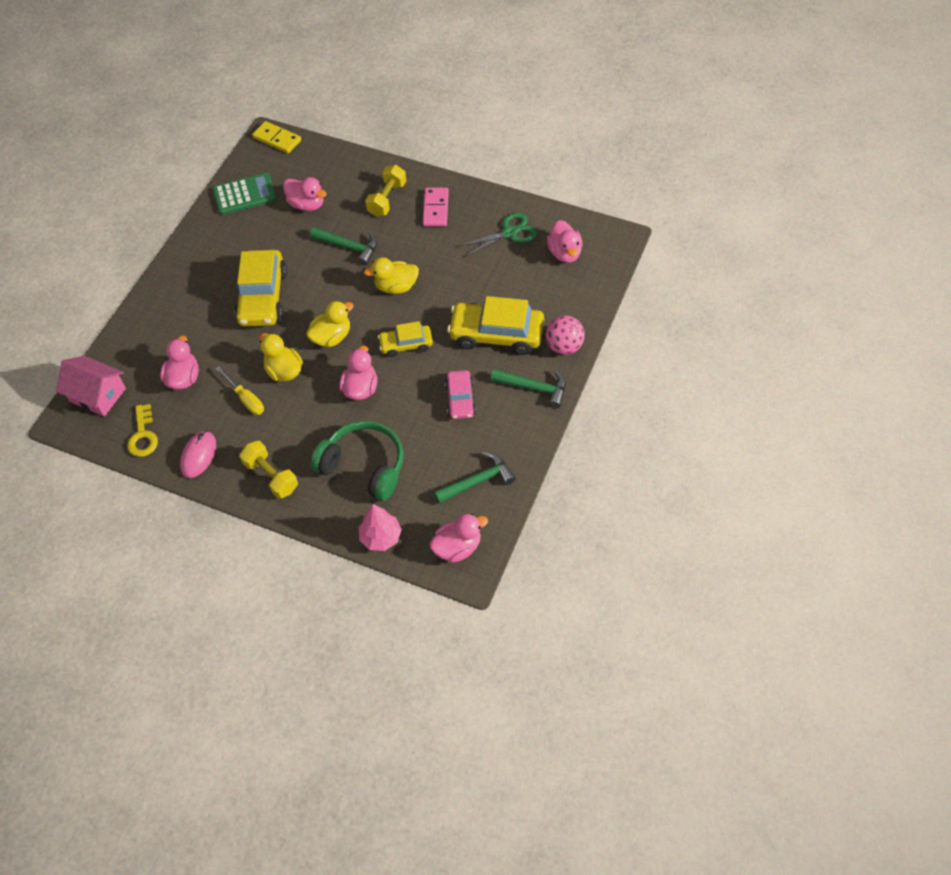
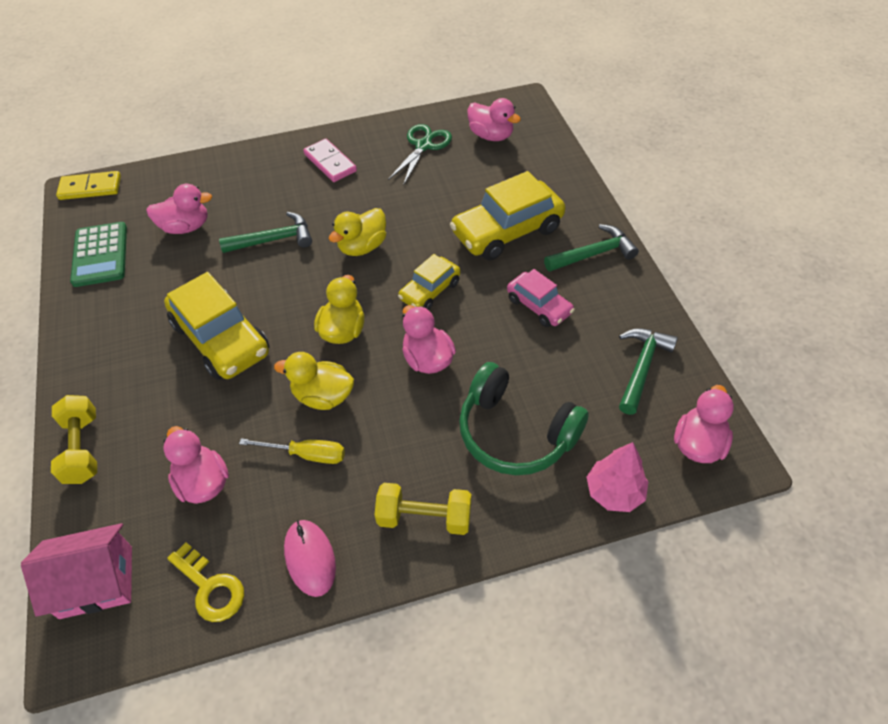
camera: 40 degrees left, 5 degrees down
green calculator [213,173,277,215] -> green calculator turned 135 degrees clockwise [70,222,127,287]
green headphones [310,421,404,501] -> green headphones turned 135 degrees counterclockwise [459,362,589,475]
yellow dumbbell [365,165,406,217] -> yellow dumbbell moved to [51,395,97,484]
pink ball [545,316,585,355] -> none

